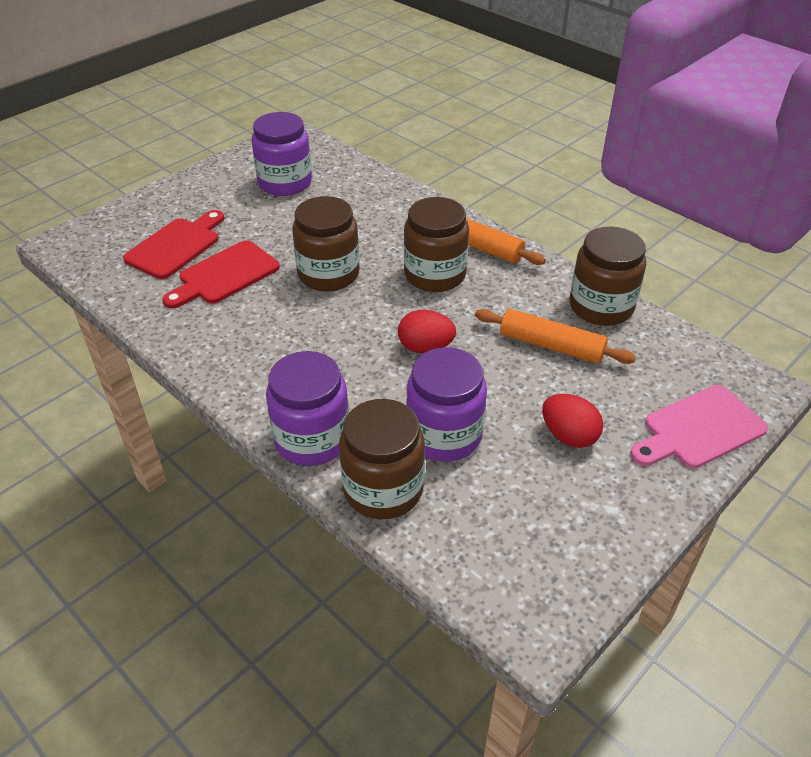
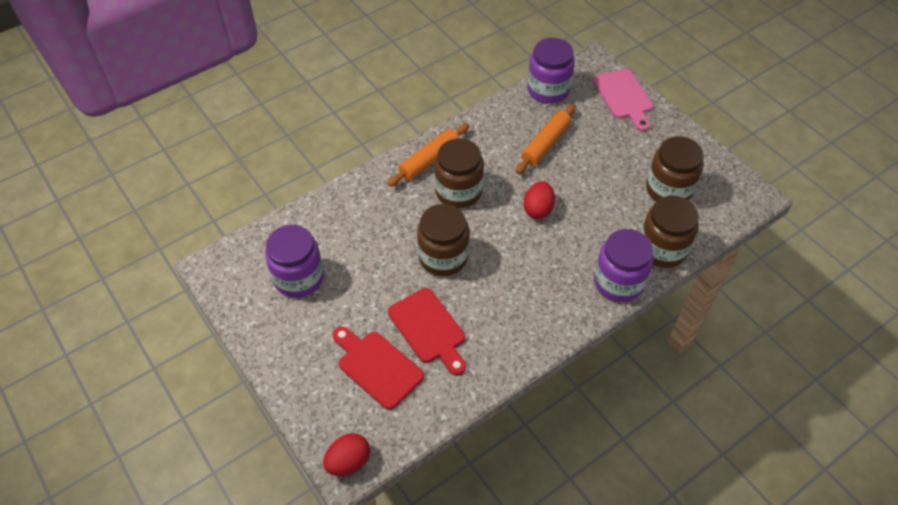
camera: 80 degrees left, 10 degrees up
purple jar [406,347,487,462] -> purple jar moved to [527,38,575,104]
red egg [542,394,603,448] -> red egg moved to [323,433,370,476]
brown jar [570,227,646,326] -> brown jar moved to [646,136,704,201]

